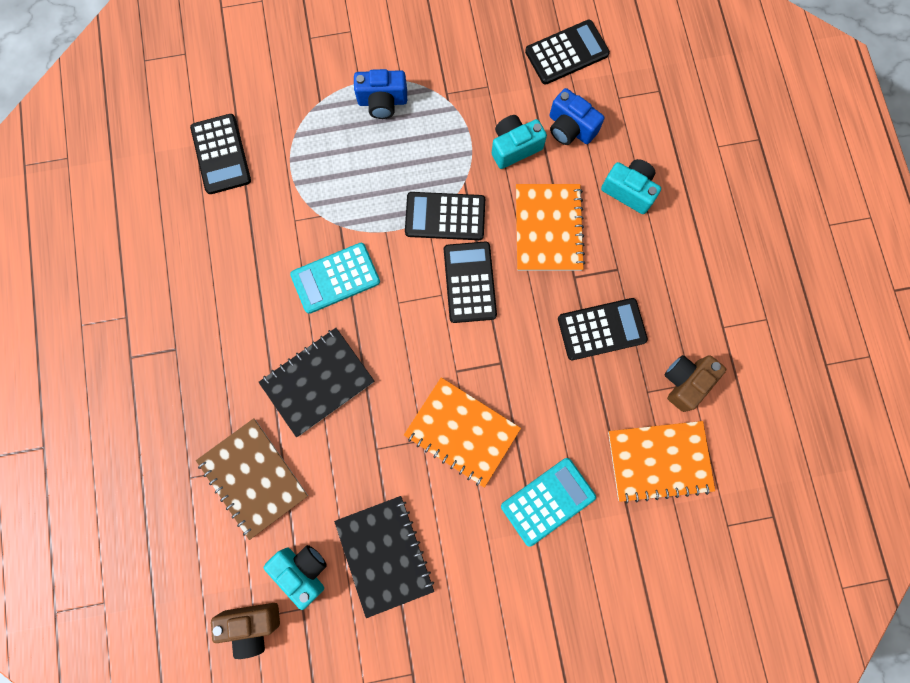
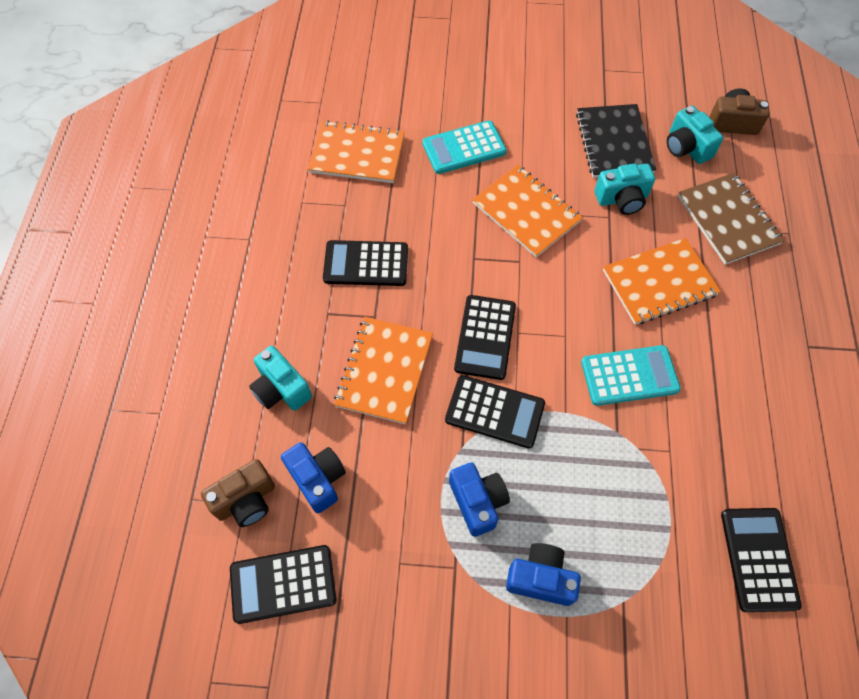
camera: 165 degrees left, 15 degrees down
black notebook [259,328,374,437] -> orange notebook [603,238,721,325]
turquoise camera [492,115,547,169] -> turquoise camera moved to [595,164,655,215]
brown camera [665,355,726,412] -> brown camera moved to [201,459,275,527]
none -> blue camera [449,463,510,537]

